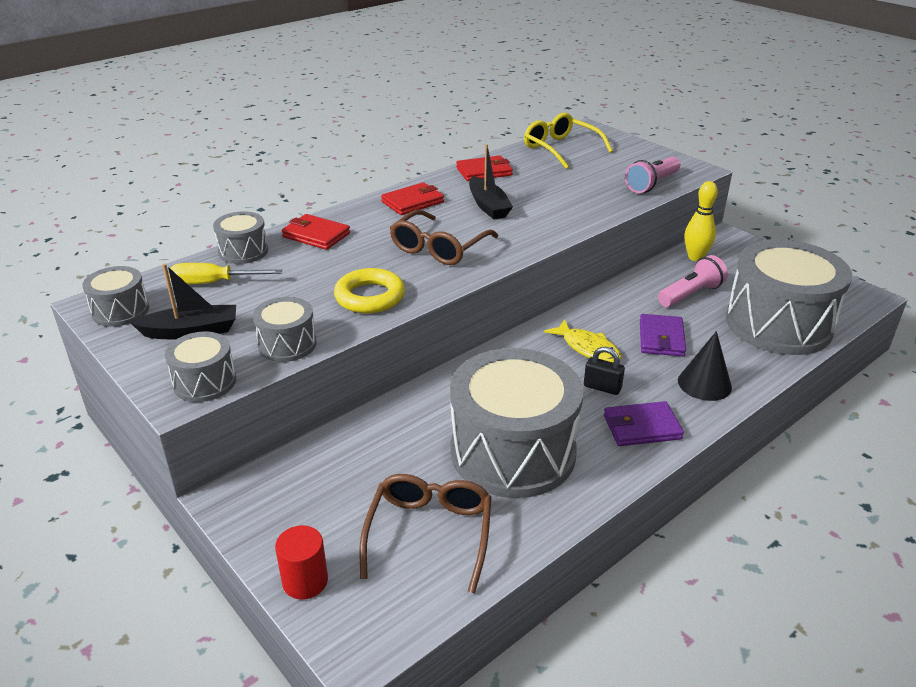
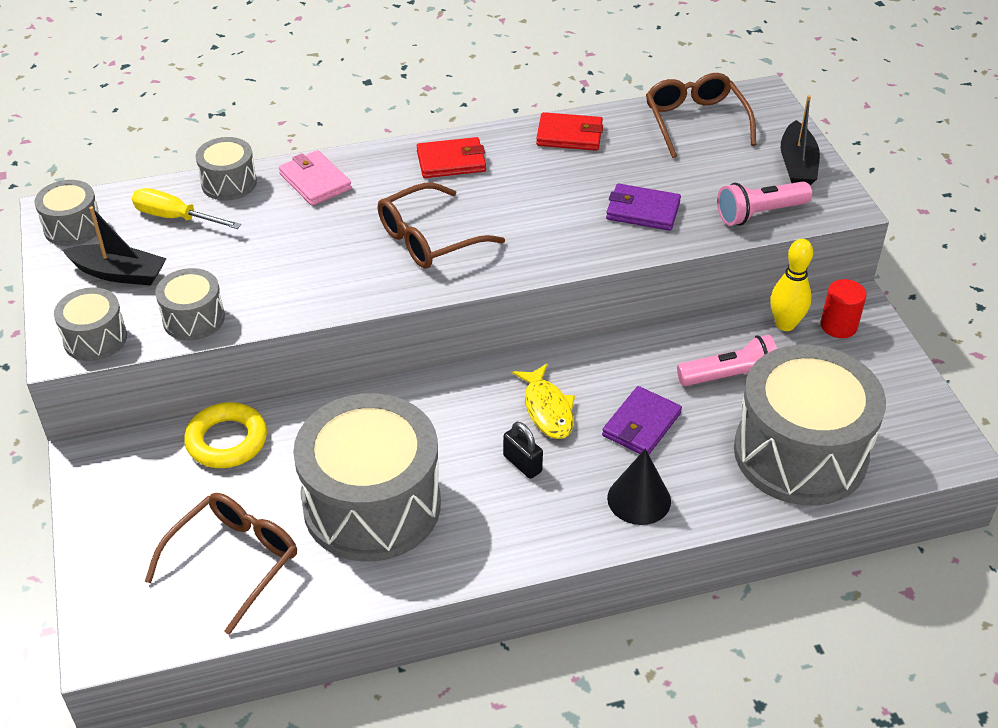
camera: 25 degrees right, 10 degrees up
red cylinder [275,525,328,599] -> red cylinder moved to [820,279,867,338]
red wallet [282,214,350,250] -> pink wallet [279,150,352,206]
yellow ring [334,268,405,313] -> yellow ring moved to [184,402,267,468]
black boat [469,144,513,219] -> black boat moved to [781,95,820,185]
yellow glasses [524,113,613,169] -> brown glasses [646,73,756,158]
purple wallet [604,401,684,446] -> purple wallet moved to [606,183,681,231]

